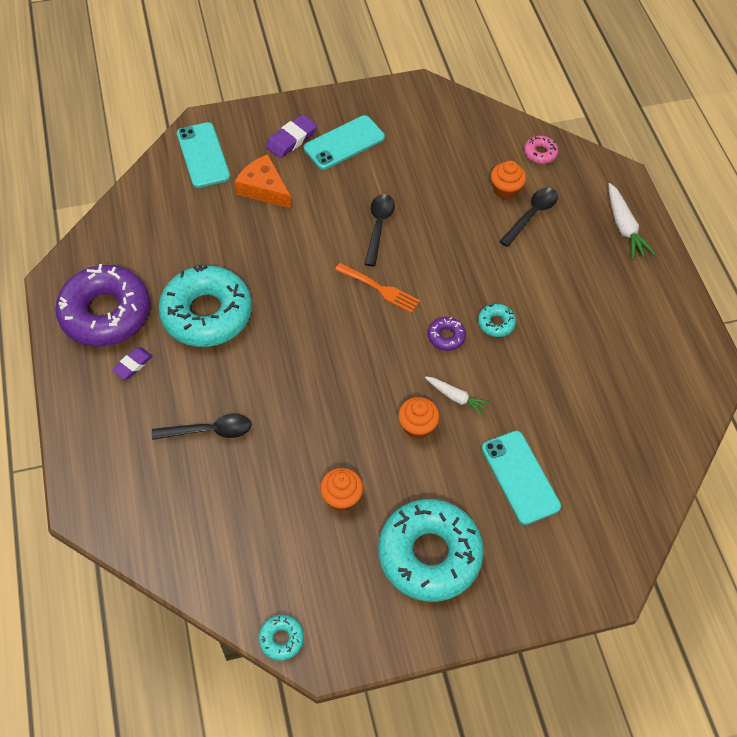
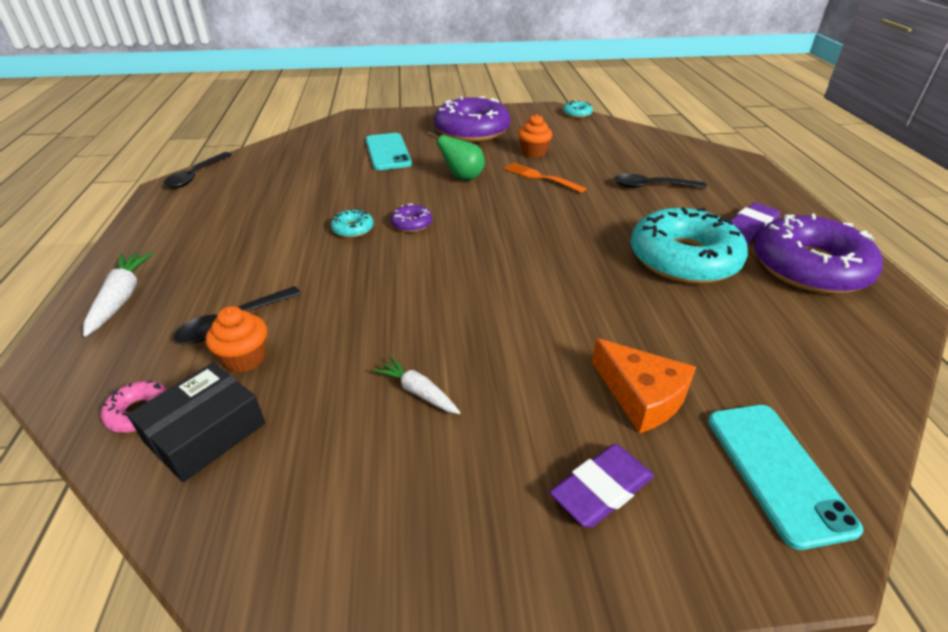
camera: 170 degrees left, 20 degrees down
purple eraser [112,347,153,379] -> purple eraser [731,202,780,244], size x1.51
turquoise phone [304,115,385,170] -> none
orange fork [335,263,420,313] -> orange fork moved to [504,163,586,193]
black spoon [365,194,395,266] -> black spoon moved to [163,152,232,188]
turquoise donut [378,499,484,602] -> purple donut [434,96,510,142]
orange cupcake [398,397,439,439] -> green pear [427,131,485,180]
white carrot [425,376,490,416] -> white carrot moved to [373,356,460,414]
none -> black box [127,363,265,482]

